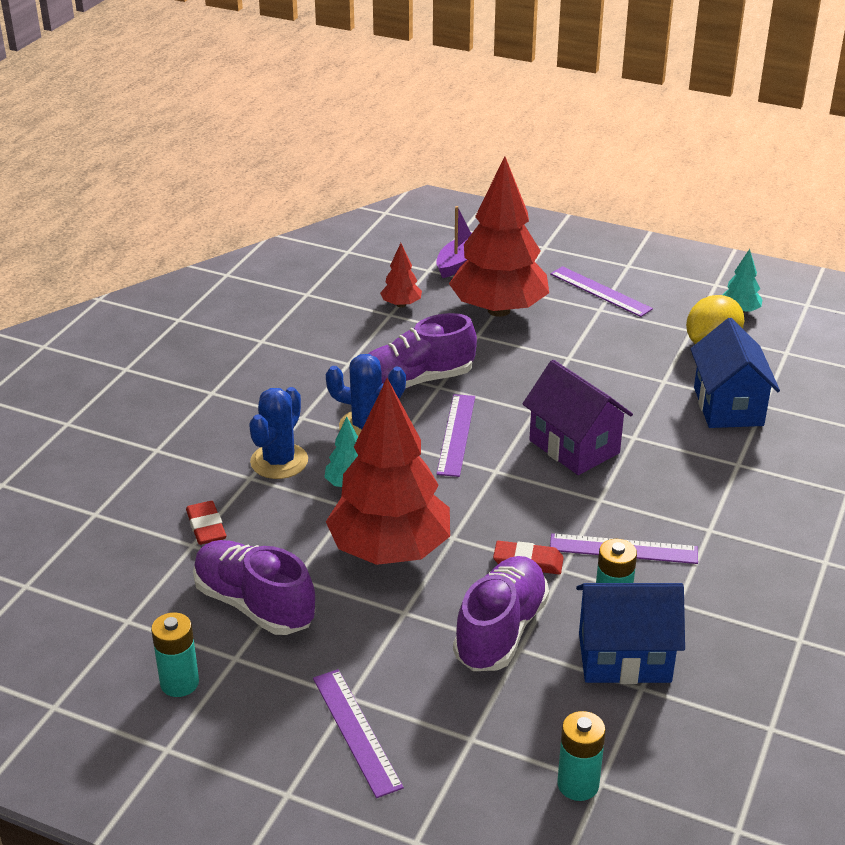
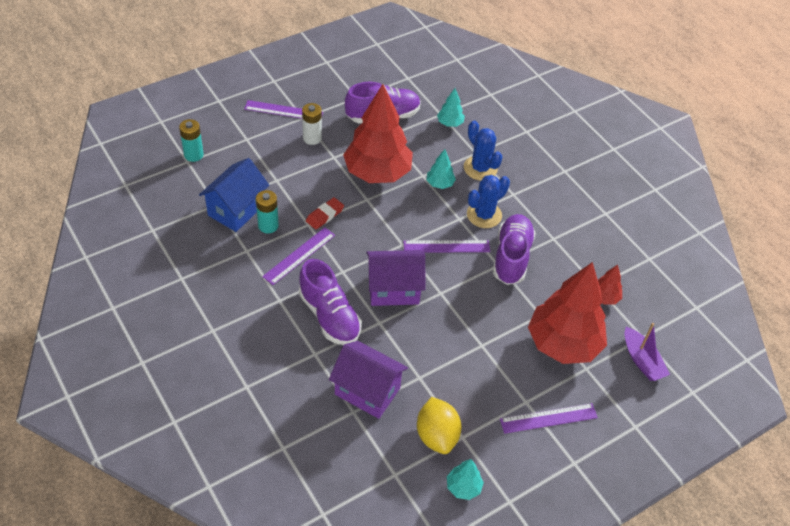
camera: 120 degrees right, 15 degrees up
turquoise battery [151,612,199,697] -> none
red eraser [186,501,226,545] -> turquoise tree [437,88,465,127]
purple ruler [437,394,475,477] -> purple ruler turned 45 degrees counterclockwise [403,240,490,253]
purple shoe [453,556,549,671] -> purple shoe moved to [299,259,362,345]
blue house [690,318,780,428] -> purple house [329,341,408,419]
none -> white battery [302,103,322,145]

